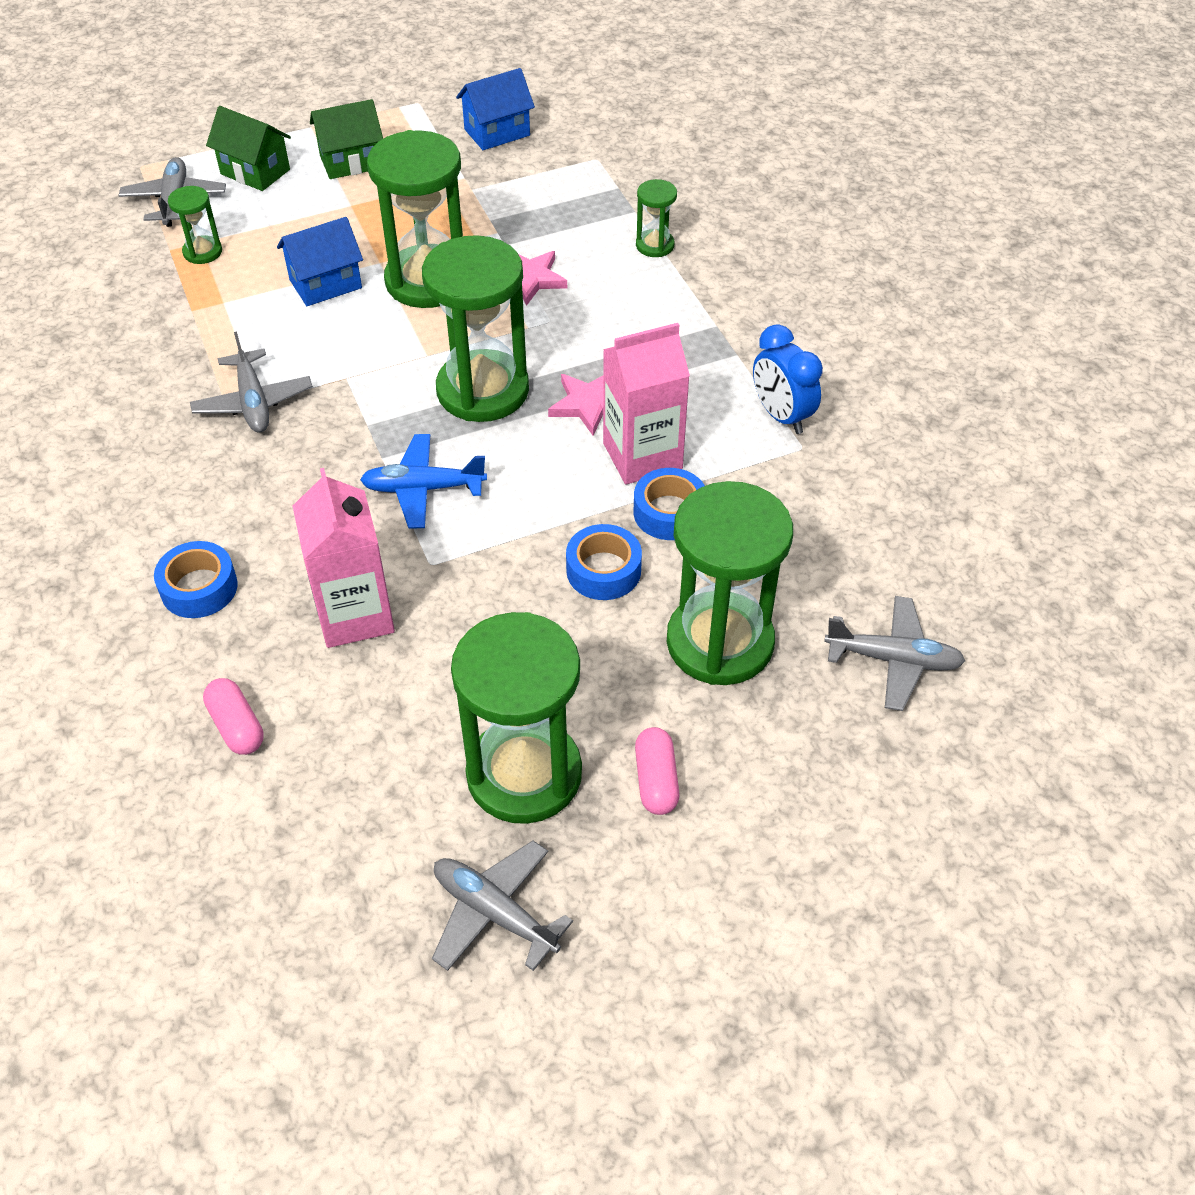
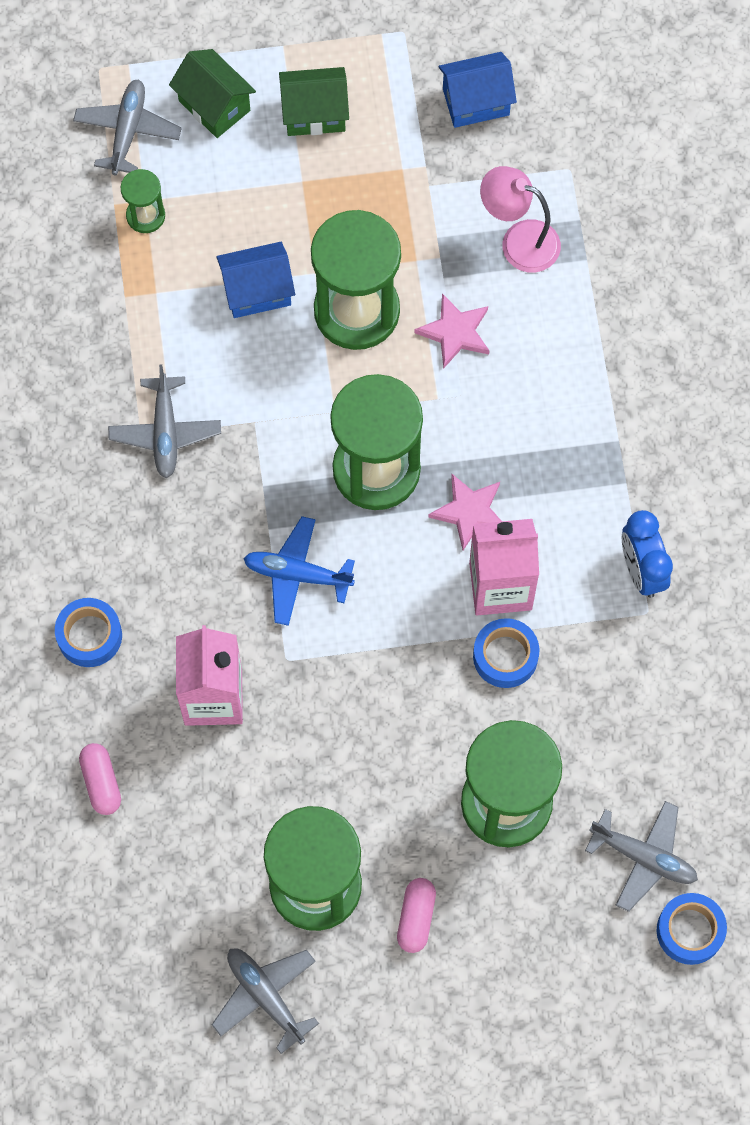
camera: 15 degrees right, 20 degrees up
blue tape [566,524,642,600] -> blue tape moved to [657,893,727,965]
green hourglass [636,179,677,257] -> none
none -> pink lamp [480,166,561,273]

